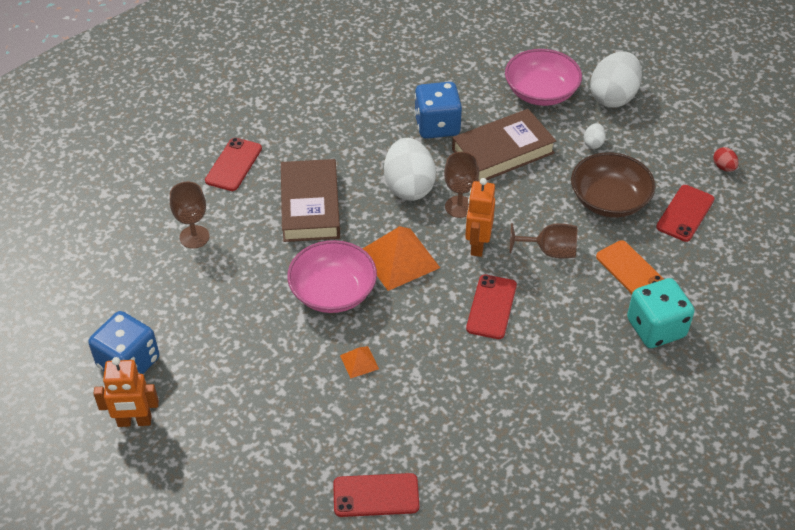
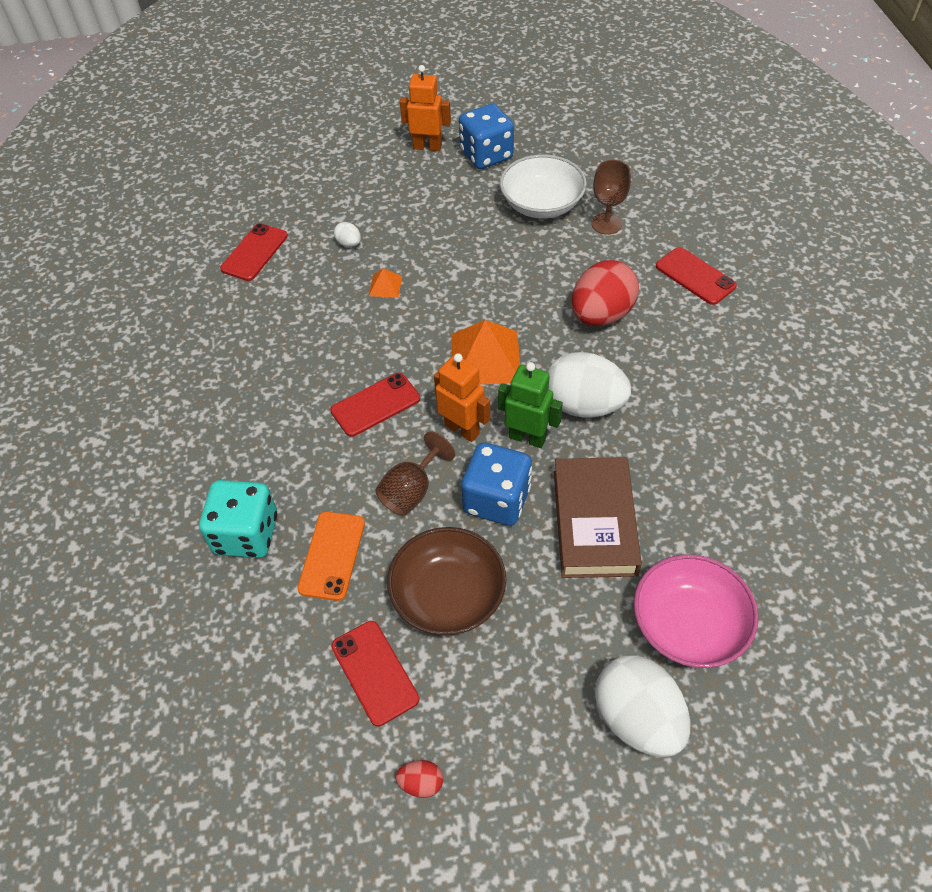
camera: 120 degrees right, 5 degrees up
orange robot [93,357,159,427] -> orange robot turned 75 degrees clockwise [400,65,451,151]
brown book [281,159,340,242] -> red egg [571,260,639,326]
pink bowl [287,240,377,313] -> none
blue dice [414,82,462,139] -> blue dice moved to [461,443,532,526]
brown goblet [444,152,479,218] -> green robot [498,362,563,448]
red phone [466,275,517,339] -> red phone turned 75 degrees counterclockwise [331,373,420,437]
white egg [584,123,606,149] -> white egg moved to [334,222,361,247]
orange phone [596,240,664,294] -> orange phone turned 75 degrees counterclockwise [297,512,365,601]
none -> white bowl [500,154,587,218]

